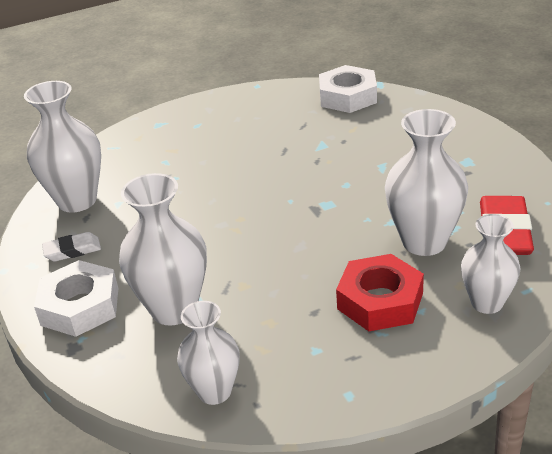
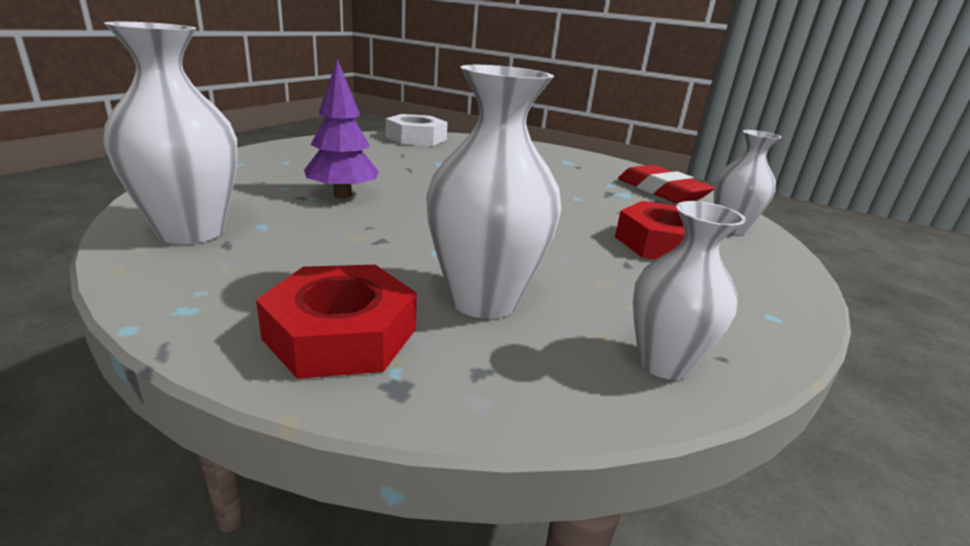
camera: 45 degrees left, 10 degrees down
white nut [34,260,118,337] -> red nut [256,265,417,379]
white eraser [42,232,101,261] -> none
white vase [385,109,468,256] -> none
none -> purple tree [304,59,379,198]

